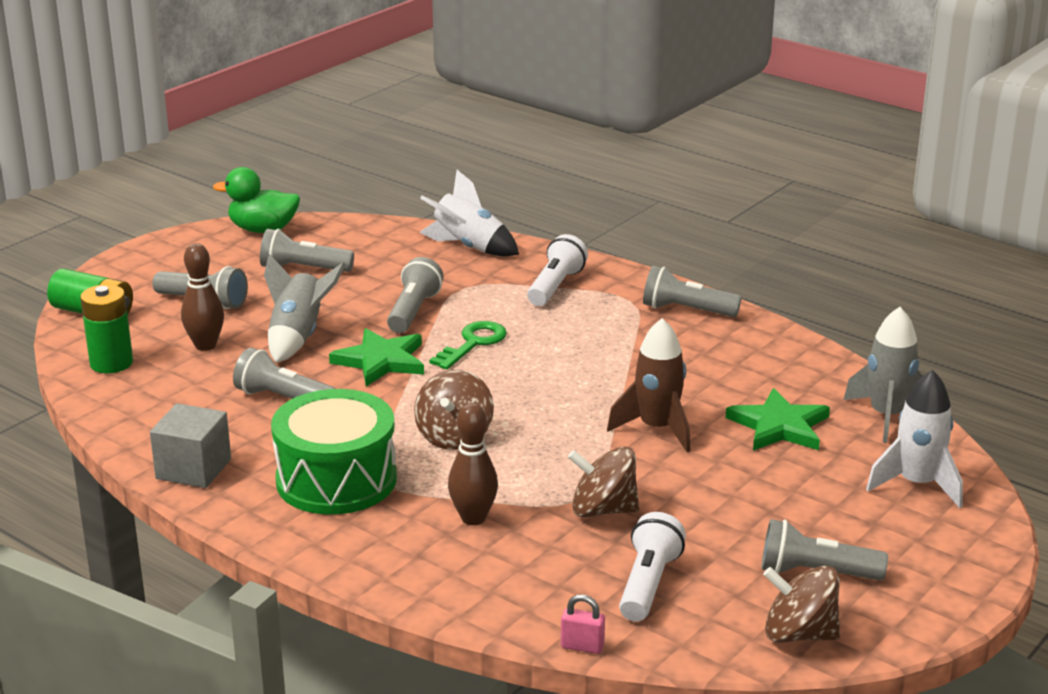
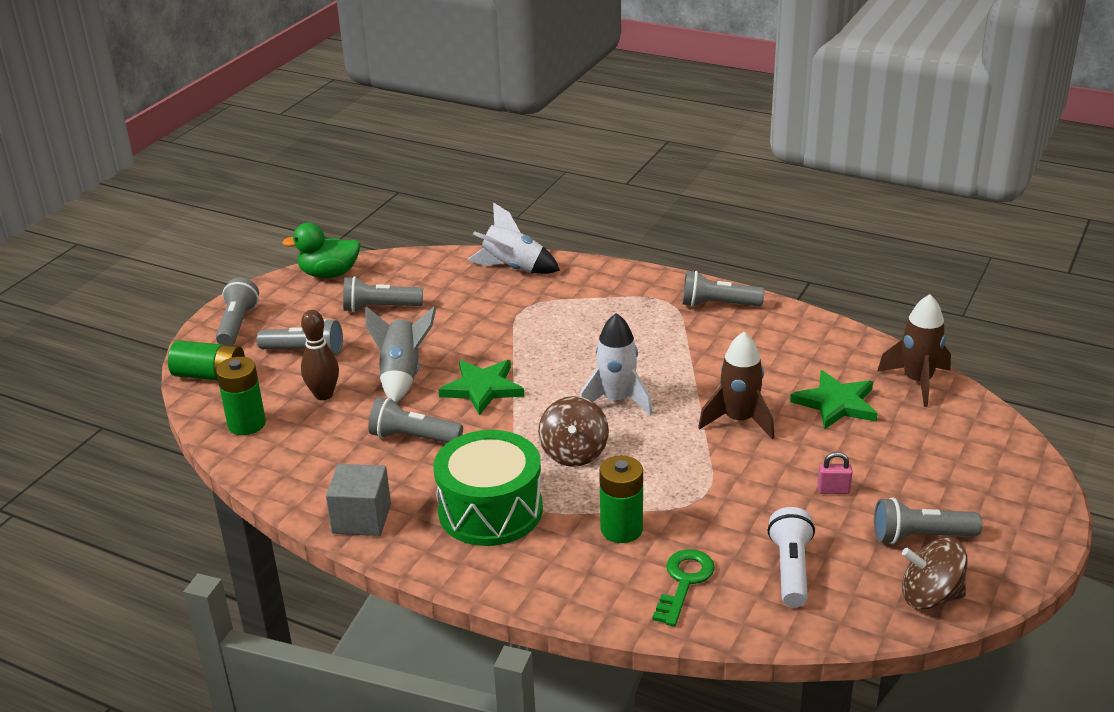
camera: 10 degrees left, 5 degrees up
grey flashlight [387,257,444,333] -> grey flashlight moved to [216,278,259,345]
green key [429,321,507,370] -> green key moved to [652,549,715,626]
brown bowling pin [448,403,498,525] -> green battery [599,456,643,543]
white flashlight [527,234,588,306] -> none
pink padlock [561,595,605,654] -> pink padlock moved to [817,452,853,494]
brown spinning top [568,447,639,517] -> none
grey rocket [844,307,922,443] -> brown rocket [877,294,951,407]
white rocket [866,370,963,508] -> white rocket moved to [580,313,652,416]

